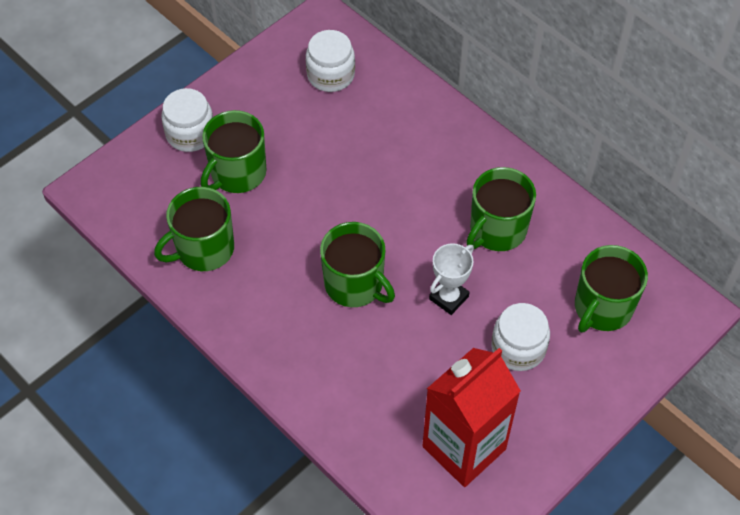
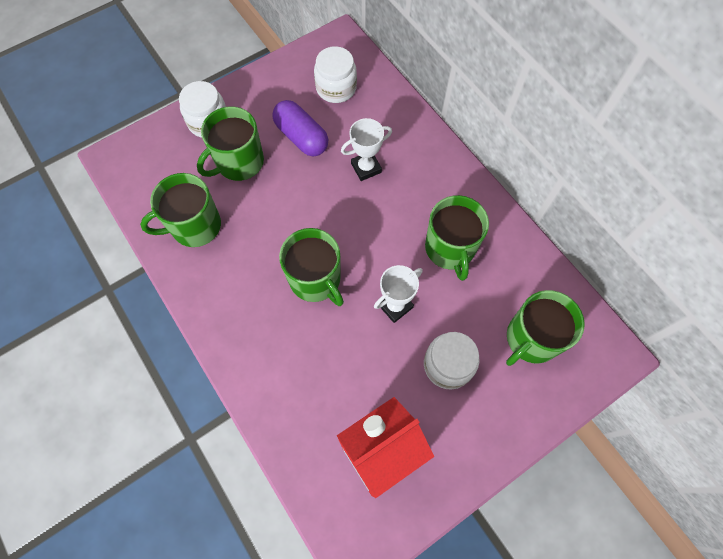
camera: 10 degrees right, 10 degrees up
green mug [466,167,536,251] -> green mug turned 60 degrees counterclockwise [425,195,489,281]
none -> purple capsule [272,100,328,156]
none -> white trophy [341,118,392,181]

